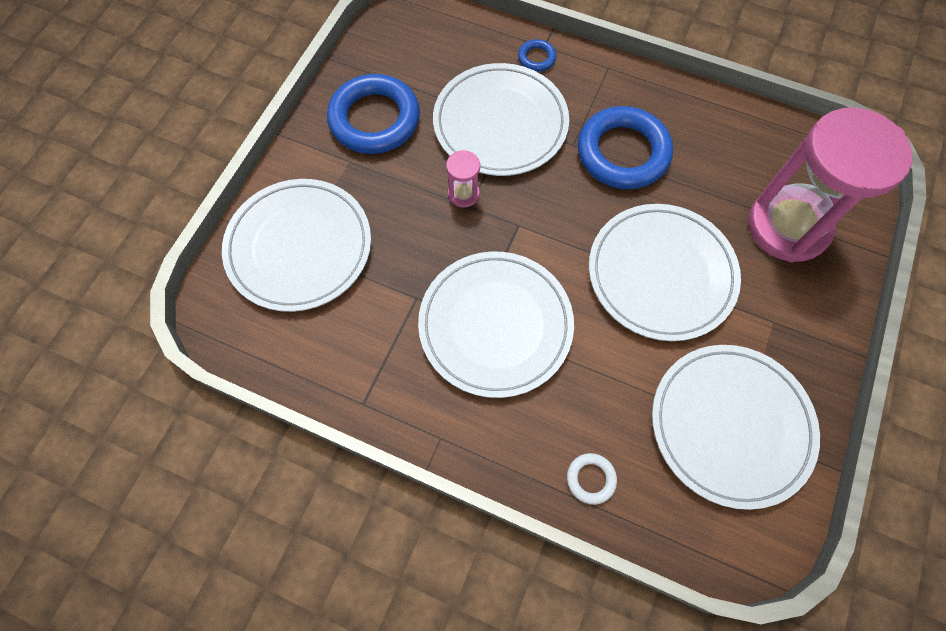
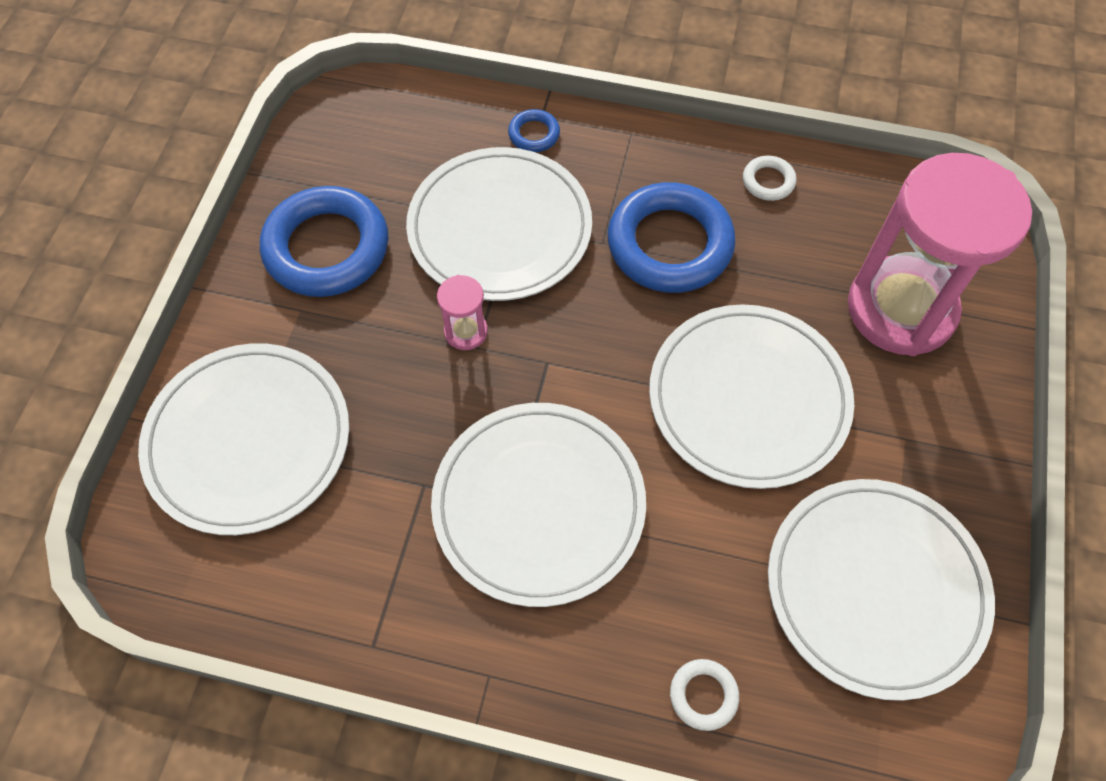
camera: 10 degrees left, 5 degrees down
none -> white ring [743,156,797,201]

